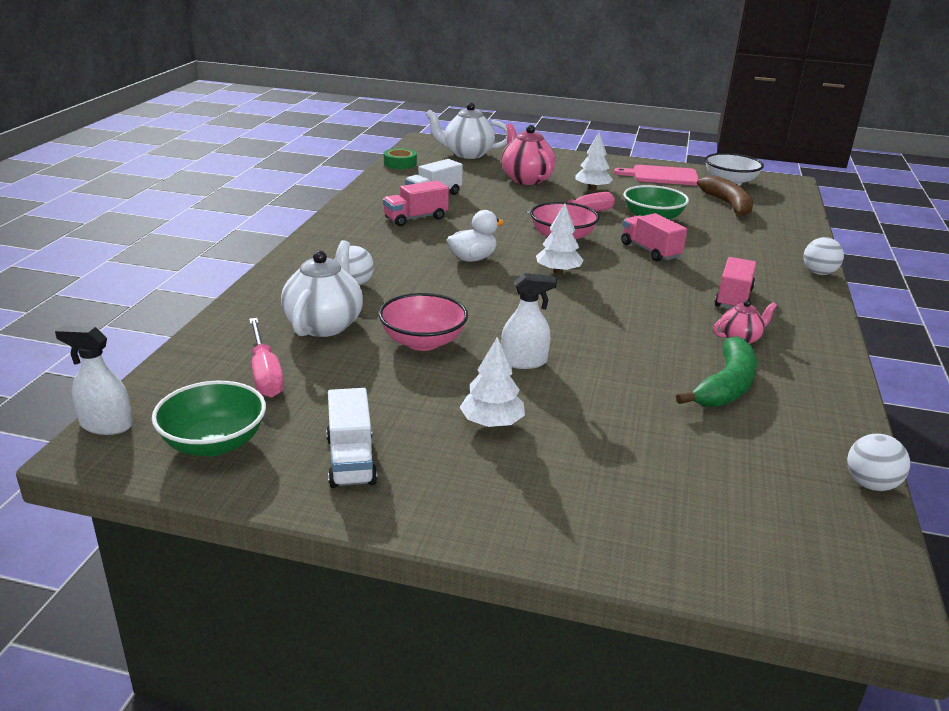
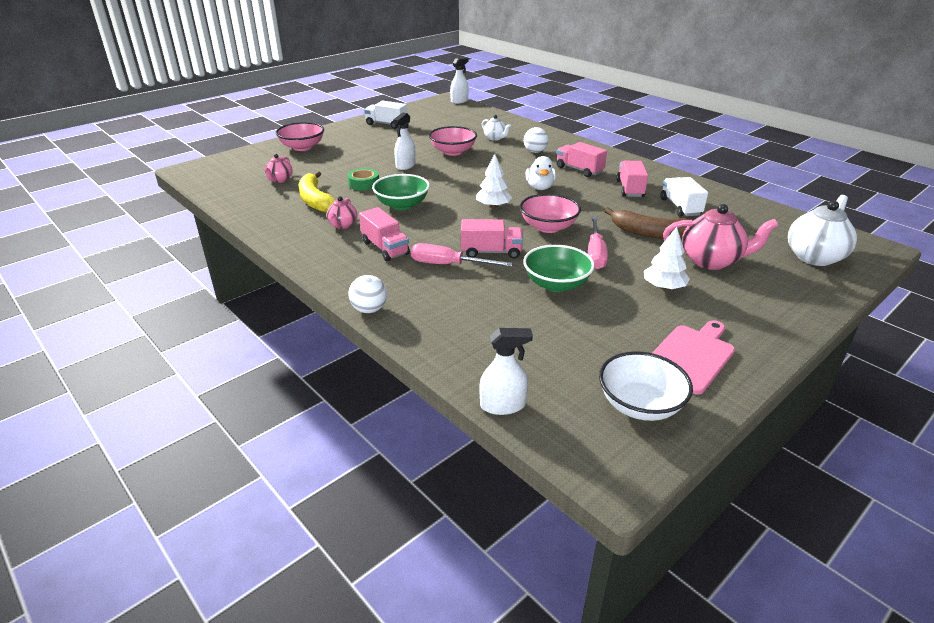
camera: 125 degrees right, 5 degrees up
green bowl [152,381,266,456] -> green bowl moved to [372,174,430,210]
pink screwdriver [249,318,284,398] -> pink screwdriver moved to [411,243,513,267]
white teapot [281,240,363,337] -> white teapot [482,115,511,141], size x0.55
green tape [384,148,417,169] -> green tape moved to [347,168,379,191]
white tree [460,337,525,427] -> none
green banana [676,336,757,407] -> yellow banana [298,171,335,213]
brown banana [697,175,754,217] -> brown banana moved to [604,207,693,239]
white ball [847,434,910,491] -> none
none -> pink teapot [264,154,293,183]
none -> pink bowl [276,122,324,151]
none -> white spray bottle [480,328,533,415]
none -> pink truck [556,142,607,177]

